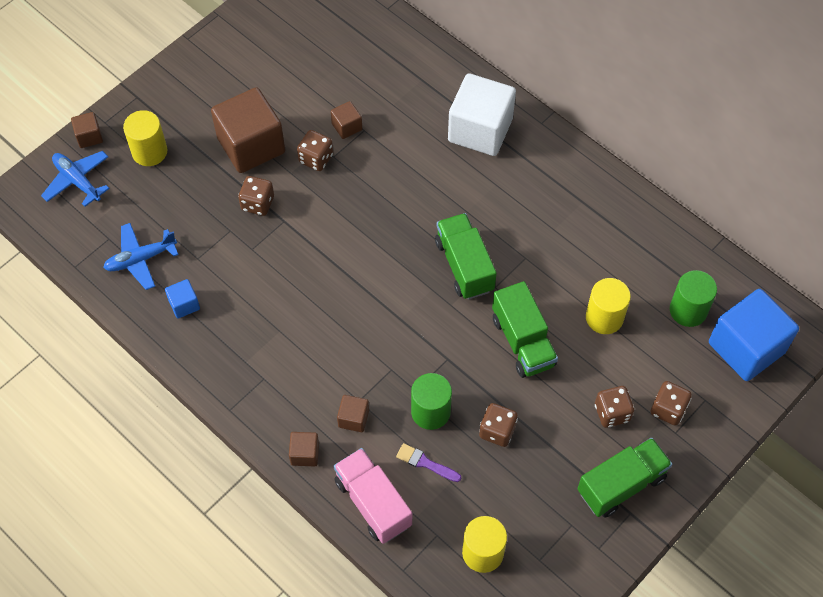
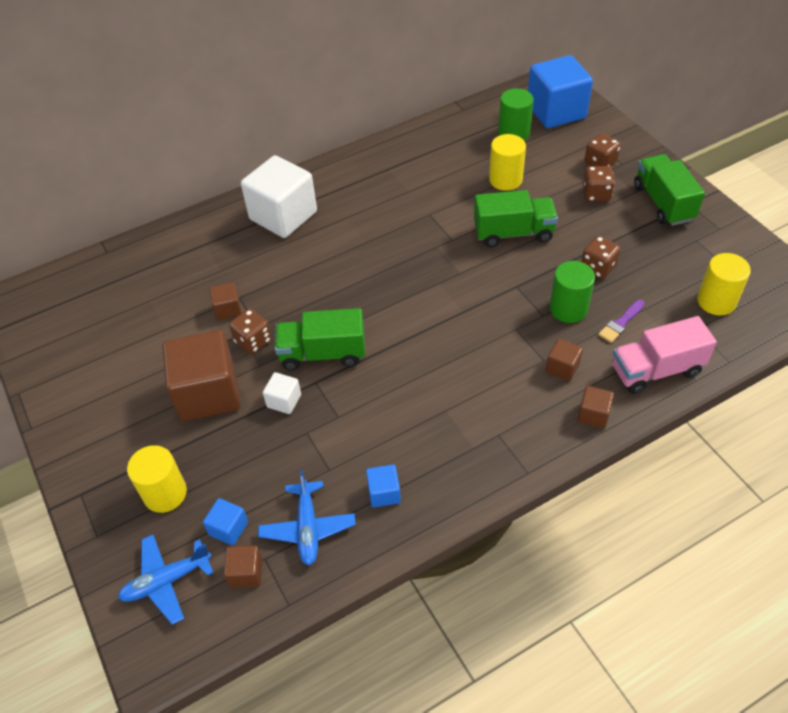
camera: 70 degrees left, 10 degrees down
brown cube [71,112,103,148] -> brown cube moved to [224,545,262,588]
brown dice [238,176,274,216] -> white cube [263,372,301,414]
green truck [435,213,497,299] -> green truck moved to [275,308,365,371]
none -> blue cube [203,498,248,546]

